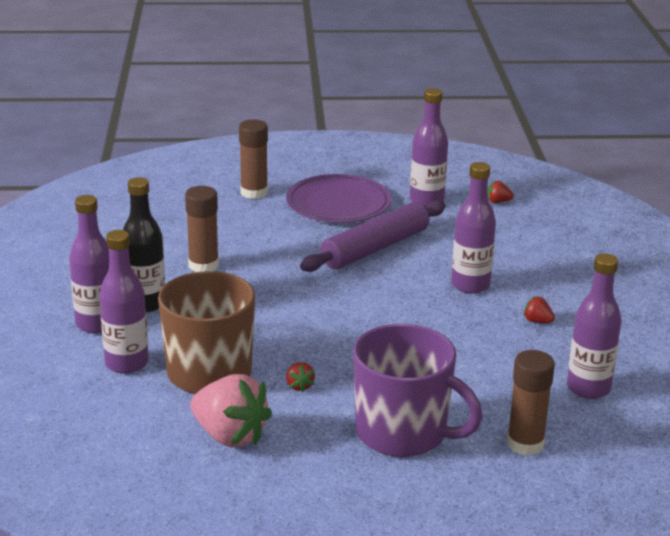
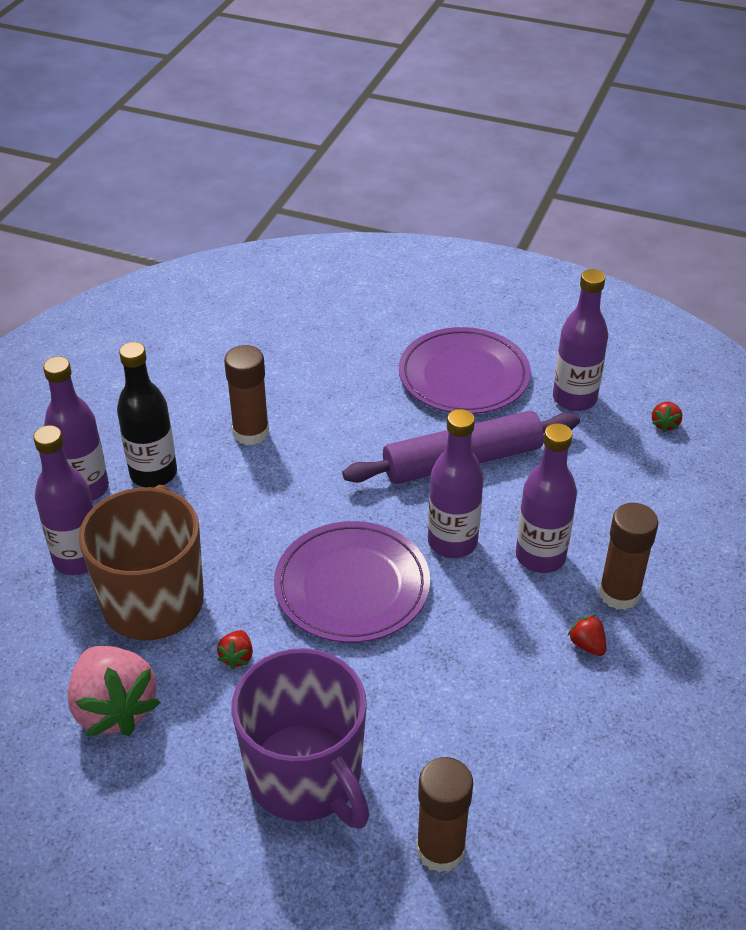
camera: 25 degrees right, 15 degrees up
brown glue stick [239,119,268,199] -> brown glue stick moved to [599,503,658,610]
red strawberry [487,181,514,203] -> red strawberry turned 105 degrees counterclockwise [652,402,682,432]
purple bottle [567,253,621,399] -> purple bottle moved to [428,409,484,558]
none -> purple plate [274,521,430,643]

